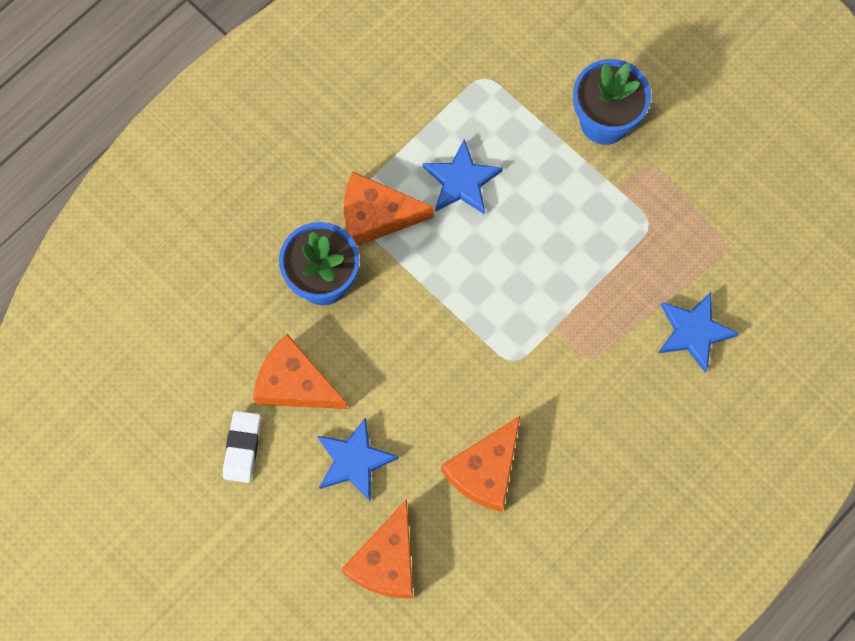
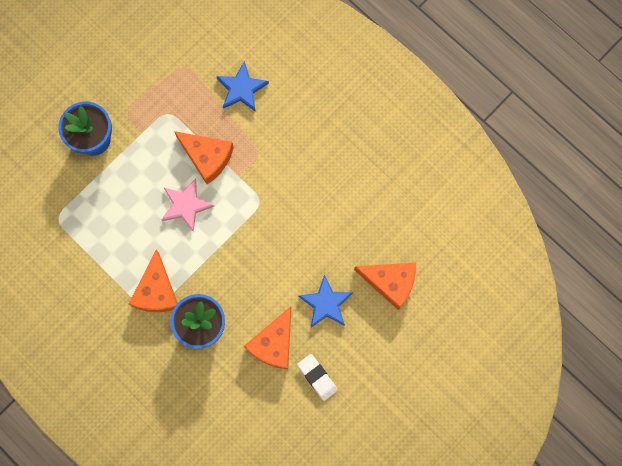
camera: 90 degrees left, 5 degrees up
white eraser [223,411,261,483] -> white eraser turned 45 degrees clockwise [297,354,338,401]
blue star [423,139,503,215] -> none
orange cheese [441,416,520,512] -> orange cheese moved to [174,131,234,184]
none -> pink star [162,178,214,232]

